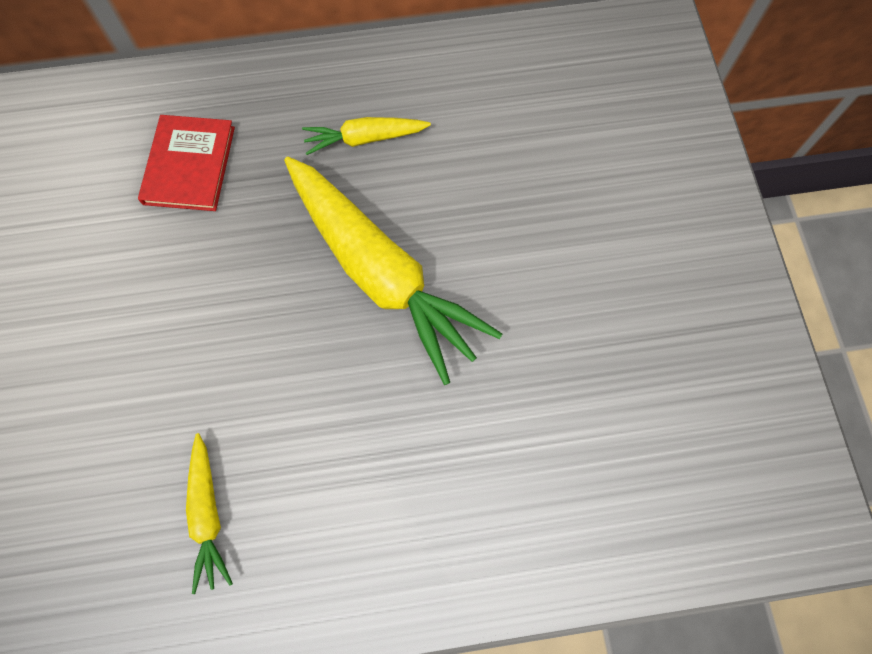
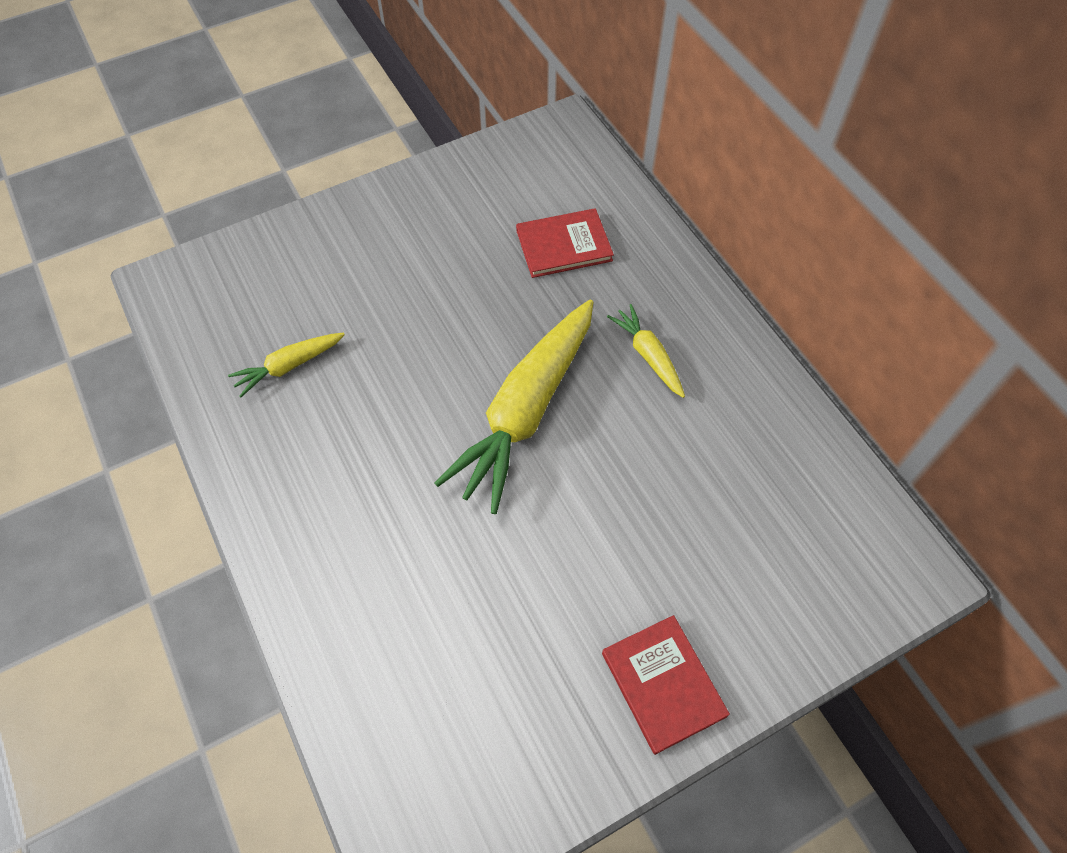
camera: 70 degrees right, 10 degrees down
none -> red book [602,615,730,755]

